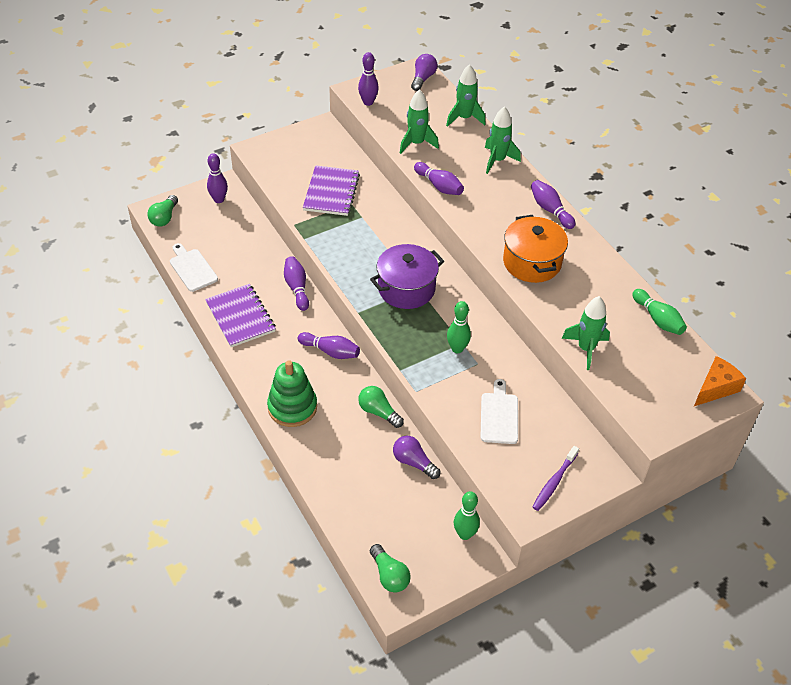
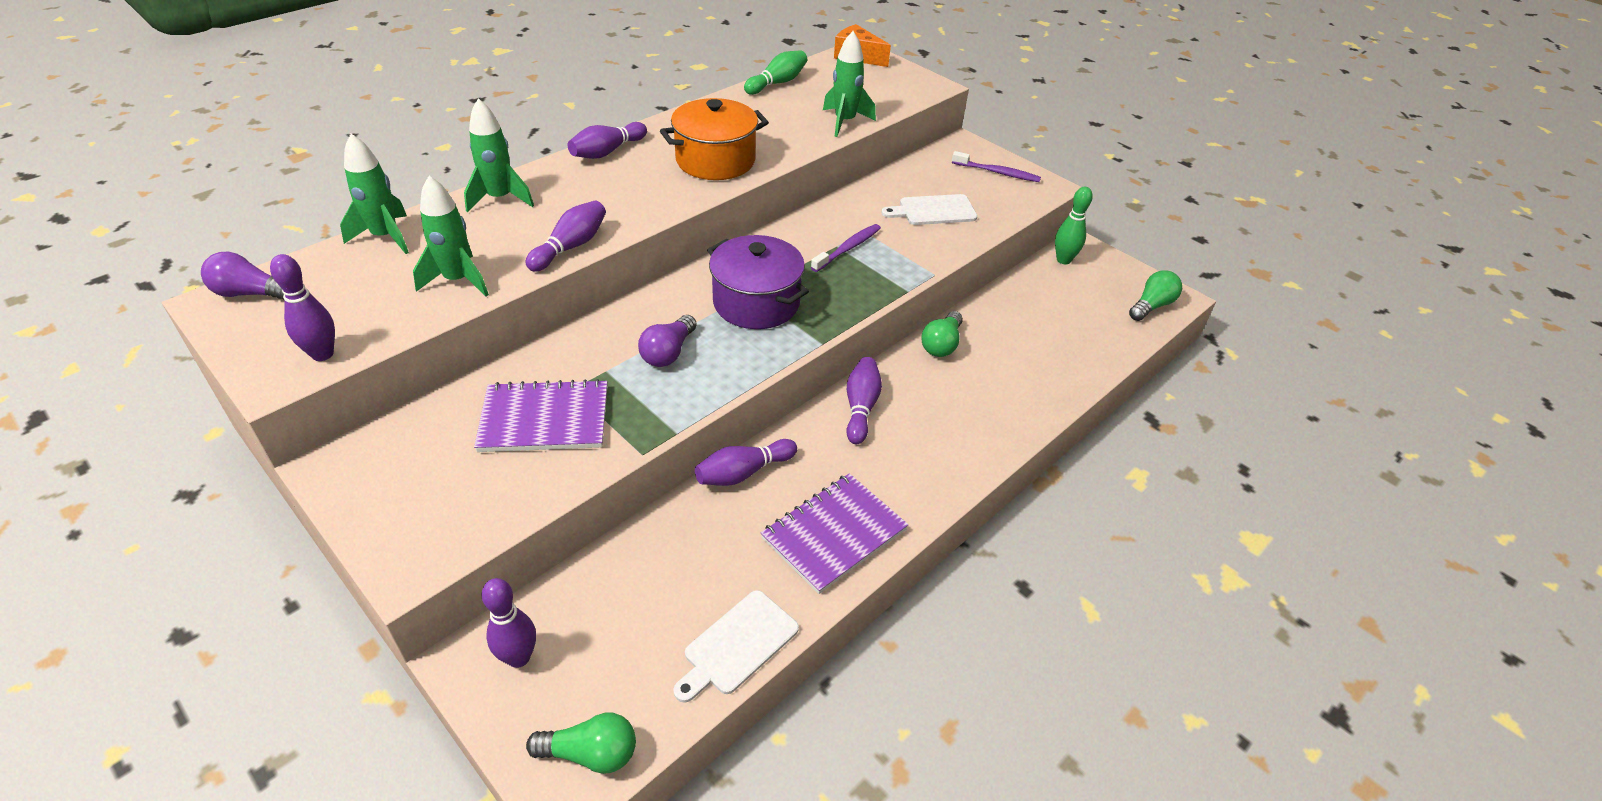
camera: 105 degrees left, 5 degrees down
green stacking toy [267,360,317,427] -> none
purple light bulb [393,436,440,479] -> purple light bulb moved to [638,315,697,367]
green bowling pin [447,301,471,353] -> purple toothbrush [811,224,881,272]

